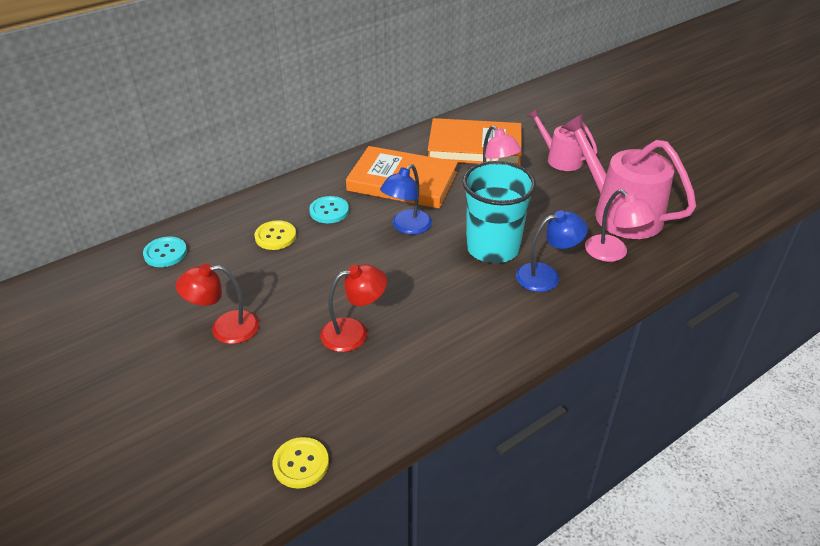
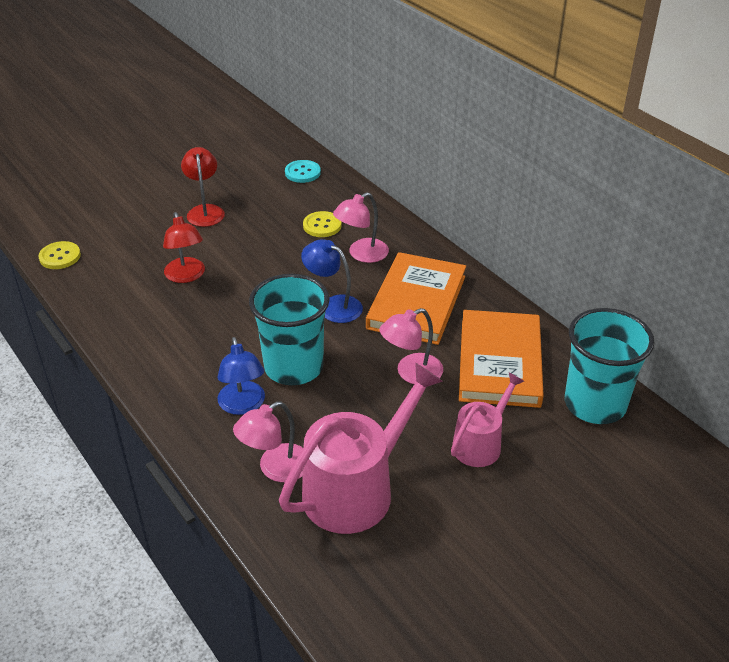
camera: 90 degrees right, 0 degrees up
turquoise button [309,196,349,223] -> pink lamp [333,192,389,263]
none -> turquoise cup [565,308,655,424]

